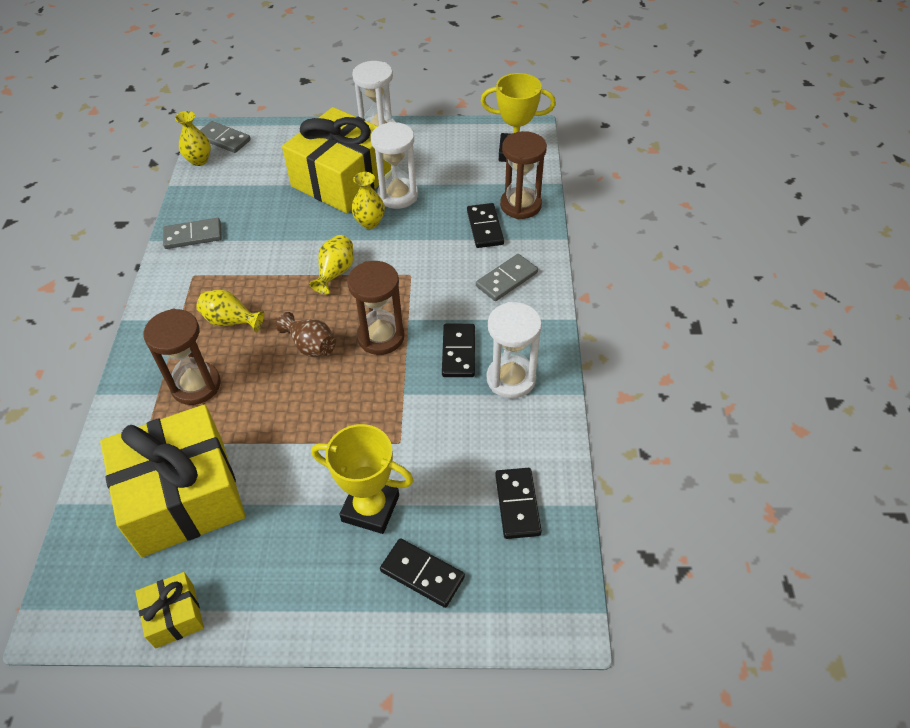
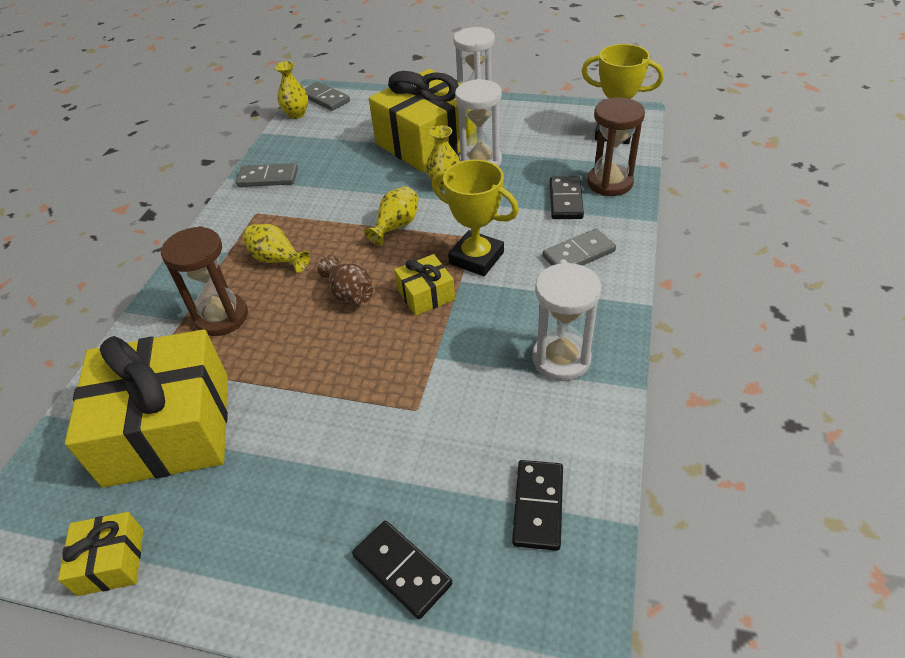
camera: 15 degrees right, 5 degrees down
yellow trophy [311,424,414,534] -> yellow trophy moved to [432,159,519,276]
brown hourglass [347,261,404,355] -> yellow gift [394,254,455,316]
black domino [442,324,475,377] -> none

